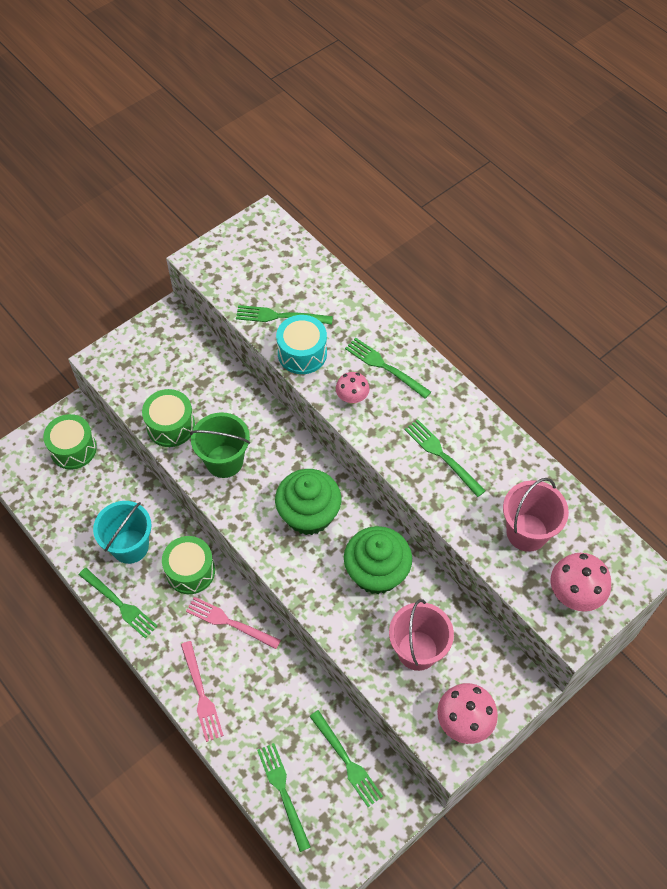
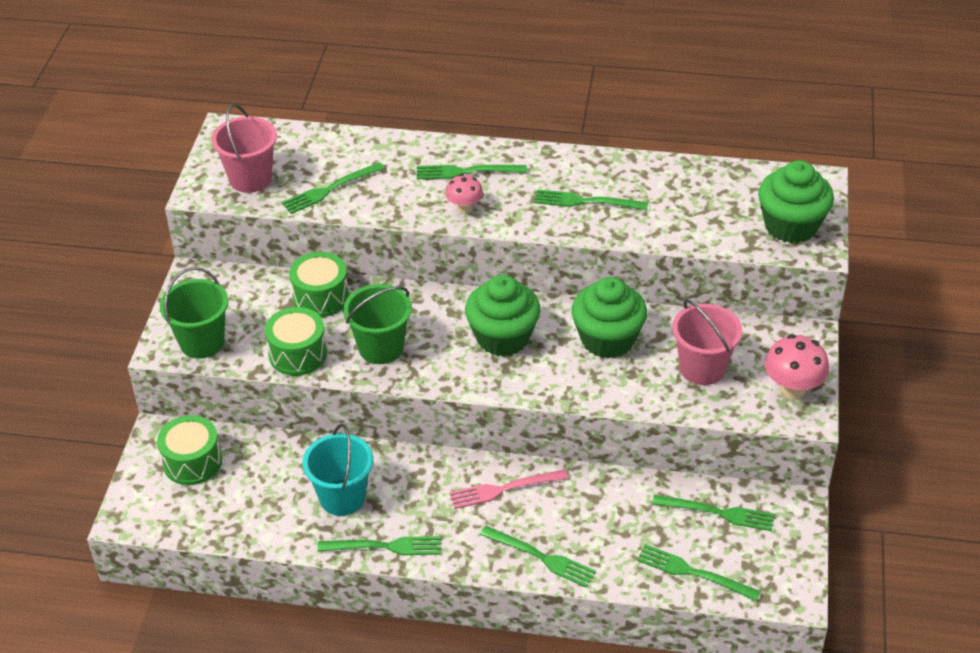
camera: 40 degrees left, 15 degrees down
green drum [162,536,215,594] -> green drum moved to [289,252,349,317]
pink fork [181,641,224,742] -> green fork [480,526,596,588]
turquoise drum [276,315,327,374] -> none
pink bucket [503,478,569,552] -> pink bucket moved to [211,104,277,193]
pink mushroom [551,553,611,611] -> green cupcake [758,160,834,243]
none -> green bucket [160,267,228,359]

